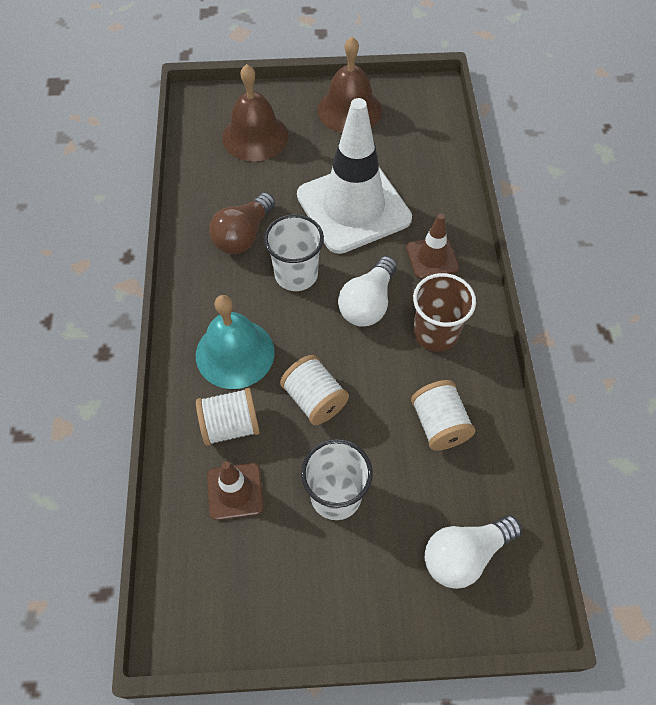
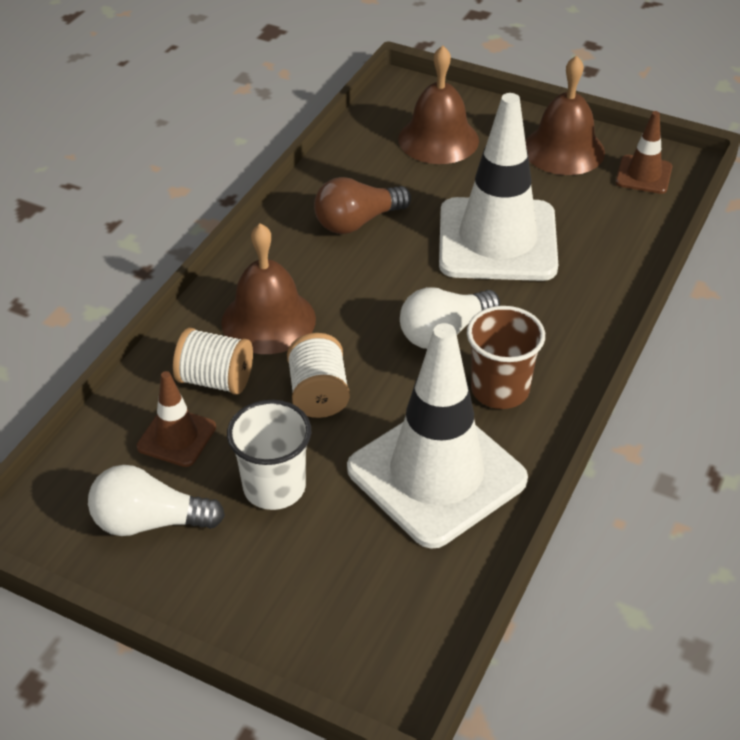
camera: 30 degrees right, 15 degrees down
turquoise bell [196,295,274,389] -> brown bell [221,223,316,354]
white cup [264,214,324,291] -> none
brown traffic cone [406,214,459,279] -> brown traffic cone moved to [616,111,672,194]
white spool [411,380,475,451] -> white traffic cone [347,323,528,549]
white light bulb [425,515,522,589] -> white light bulb moved to [88,465,225,536]

